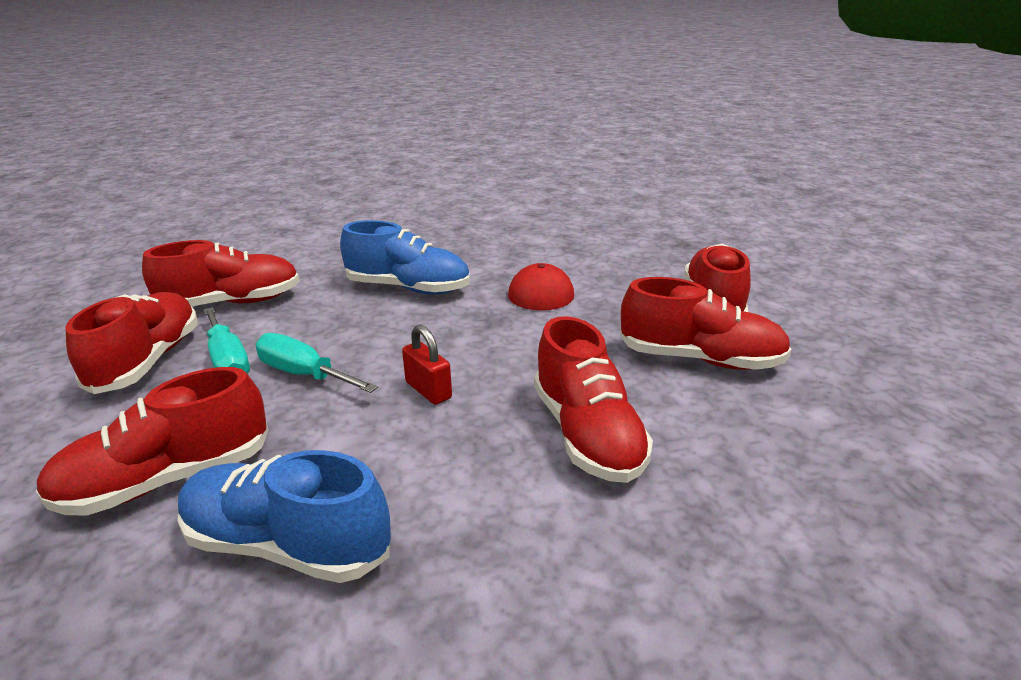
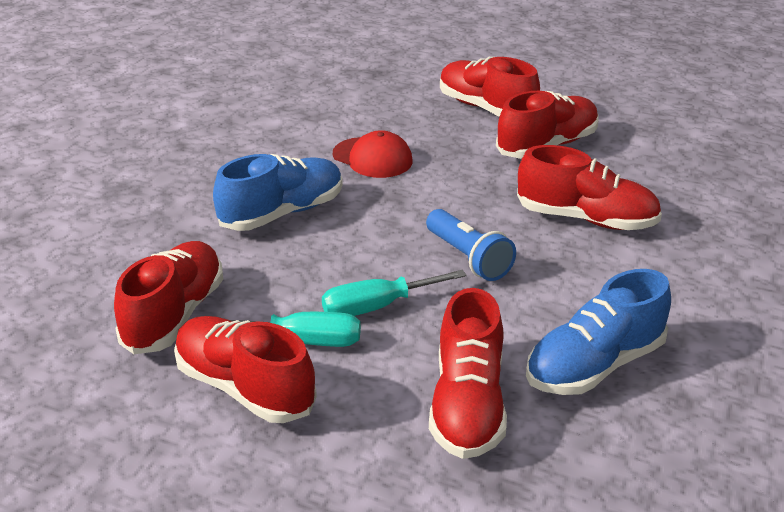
camera: 55 degrees left, 5 degrees up
red padlock [402,325,452,405] -> blue flashlight [426,209,516,281]

